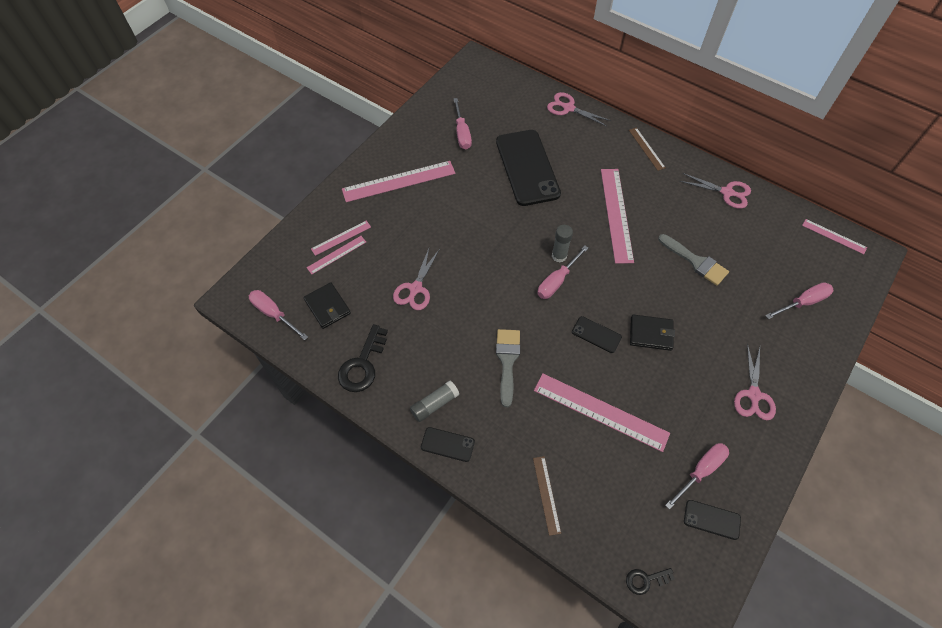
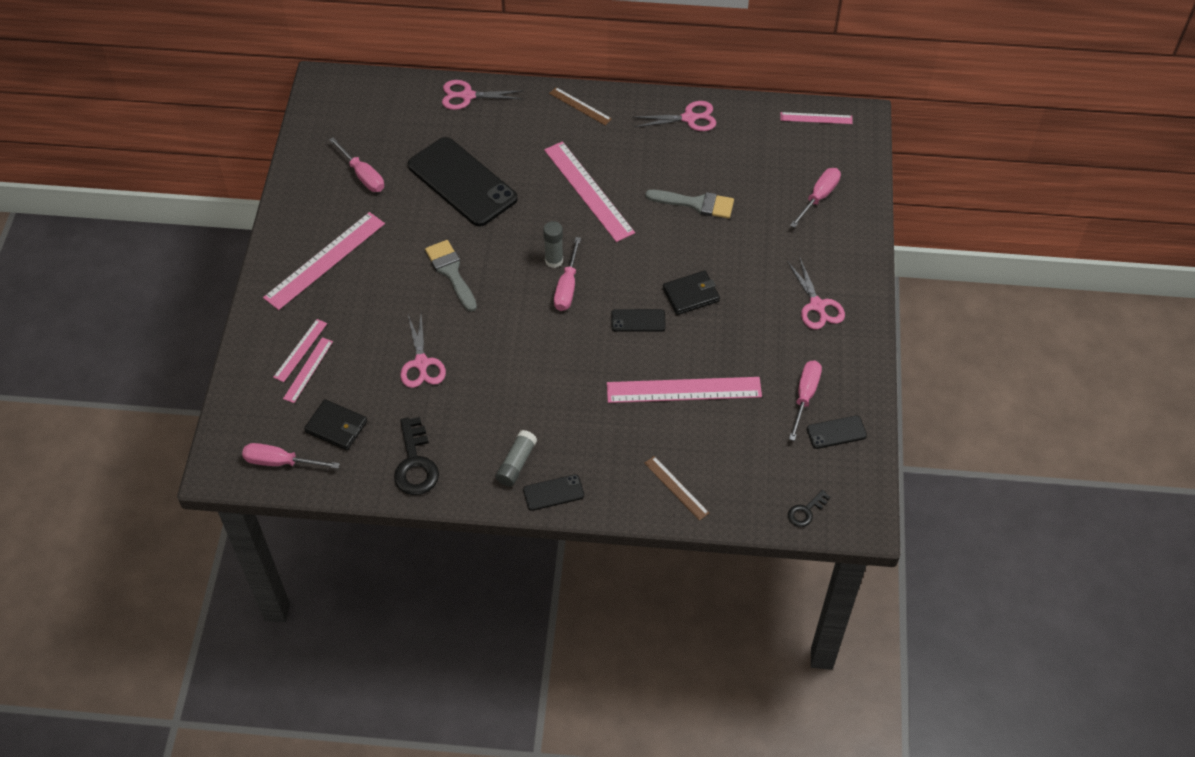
camera: 30 degrees left, 5 degrees down
grey brush [496,329,520,407] -> grey brush moved to [425,240,477,312]

